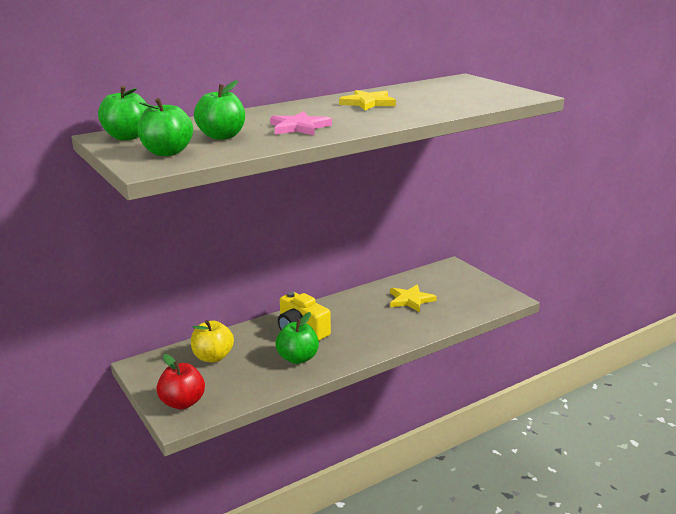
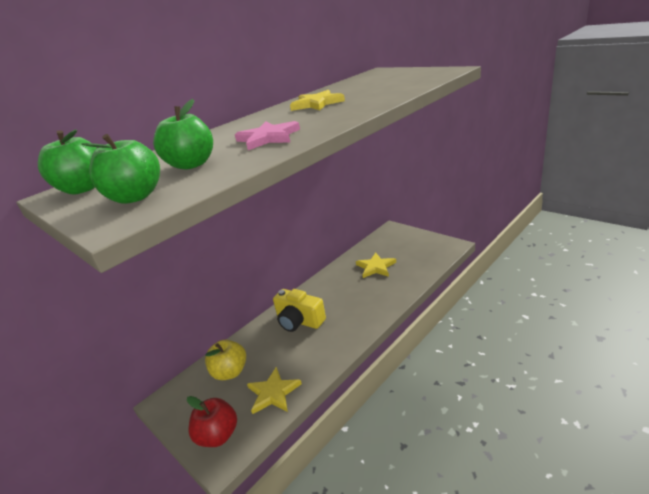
camera: 10 degrees left, 5 degrees up
green apple [276,312,319,364] -> none
none -> yellow star [247,367,302,414]

